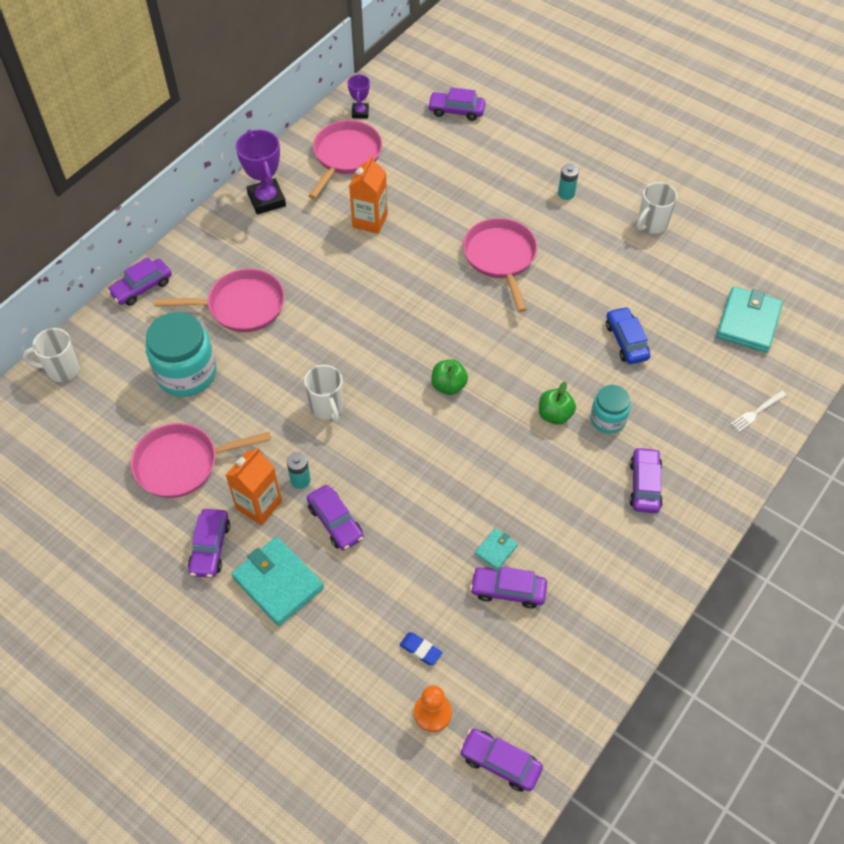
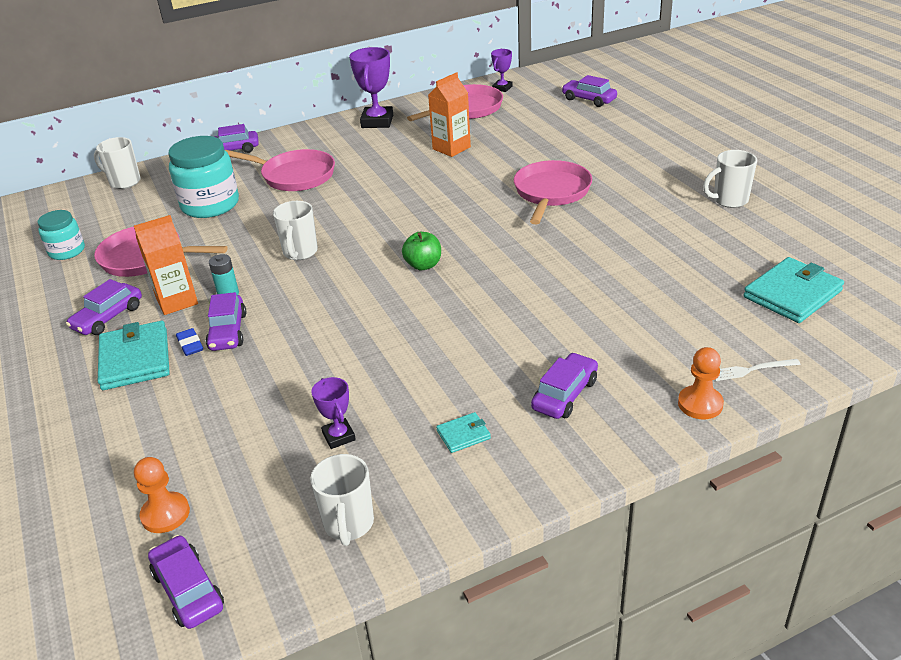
camera: 30 degrees right, 20 degrees down
blue eraser [399,632,443,666] -> blue eraser moved to [176,328,203,356]
purple car [470,567,547,609] -> purple trophy [311,377,356,449]
turquoise wallet [475,528,518,570] -> turquoise wallet moved to [436,412,491,453]
green apple [539,381,576,425] -> none
turquoise battery [558,164,579,200] -> none
turquoise jar [590,385,631,434] -> turquoise jar moved to [38,210,85,260]
blue car [606,306,650,364] -> none
none -> white mug [310,454,374,546]
none -> orange pawn [678,347,724,419]

